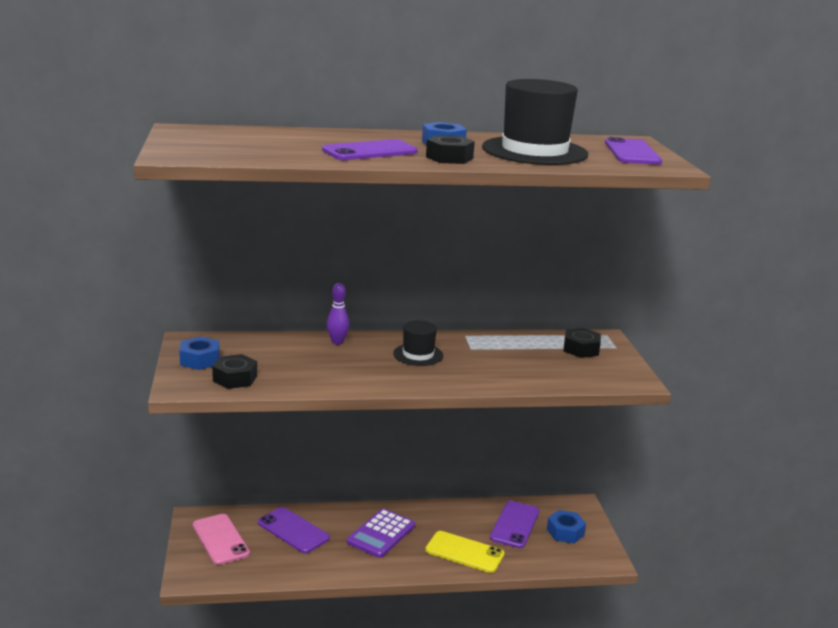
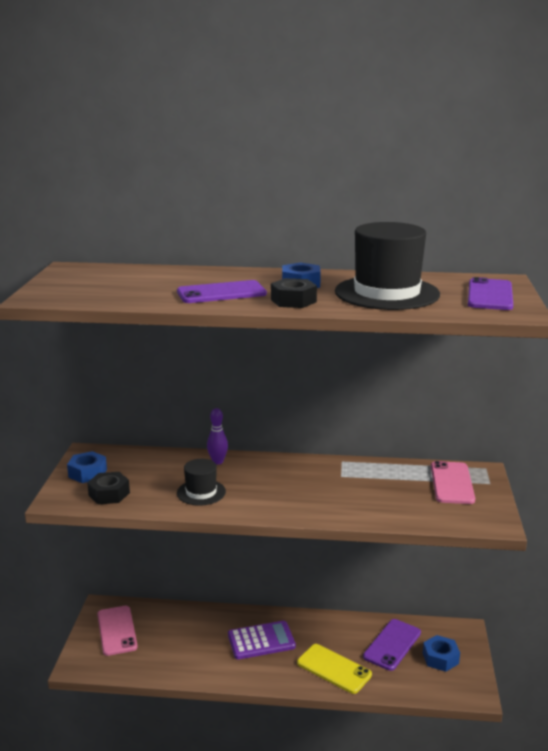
camera: 15 degrees right, 0 degrees up
purple phone [258,507,330,553] -> none
purple calculator [347,509,415,558] -> purple calculator turned 150 degrees counterclockwise [228,621,296,660]
black hat [393,320,443,366] -> black hat moved to [177,459,226,506]
black nut [564,328,601,358] -> pink phone [431,461,475,504]

